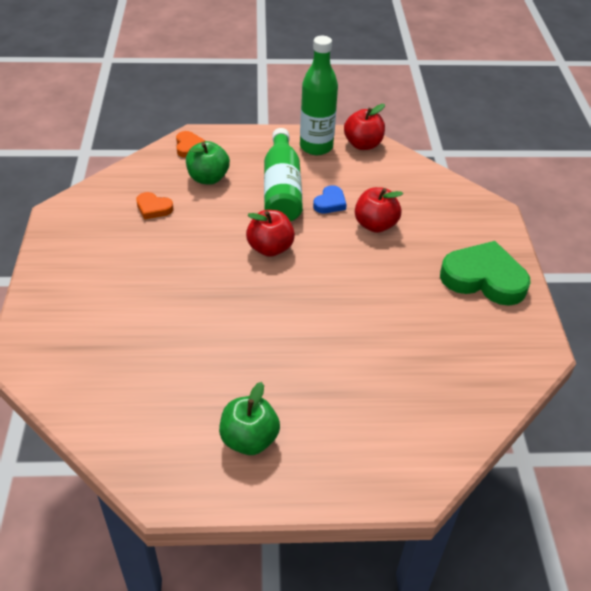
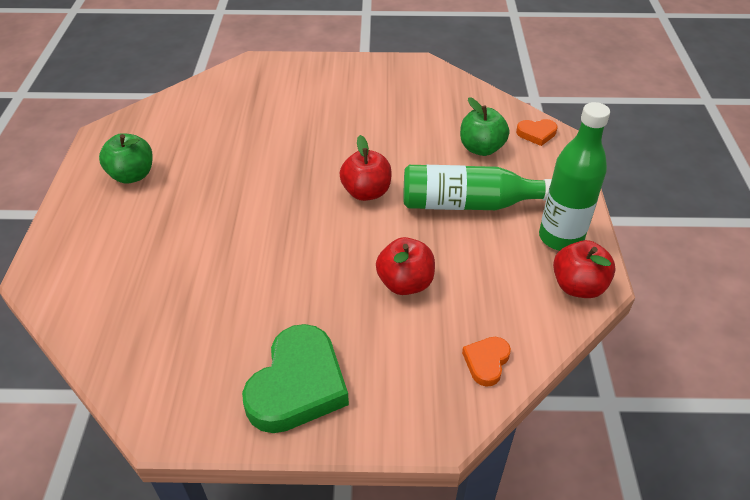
camera: 95 degrees right, 0 degrees up
orange heart [136,192,174,220] -> orange heart moved to [462,337,511,387]
blue heart [313,185,347,213] -> none

